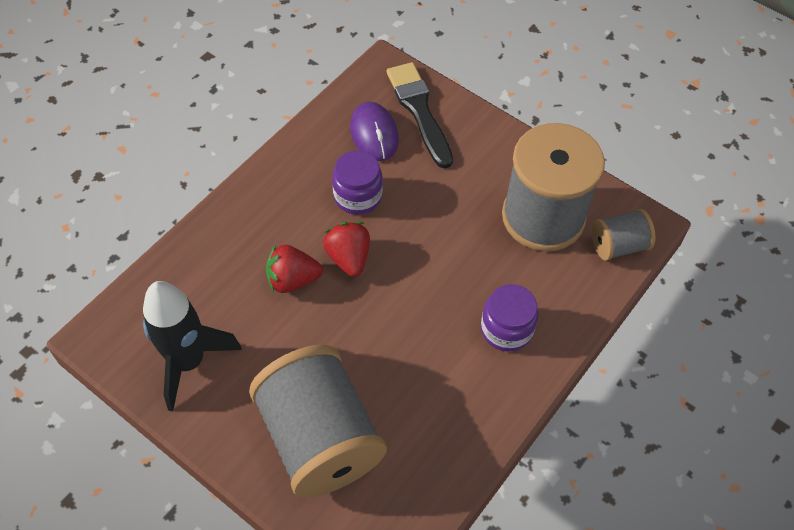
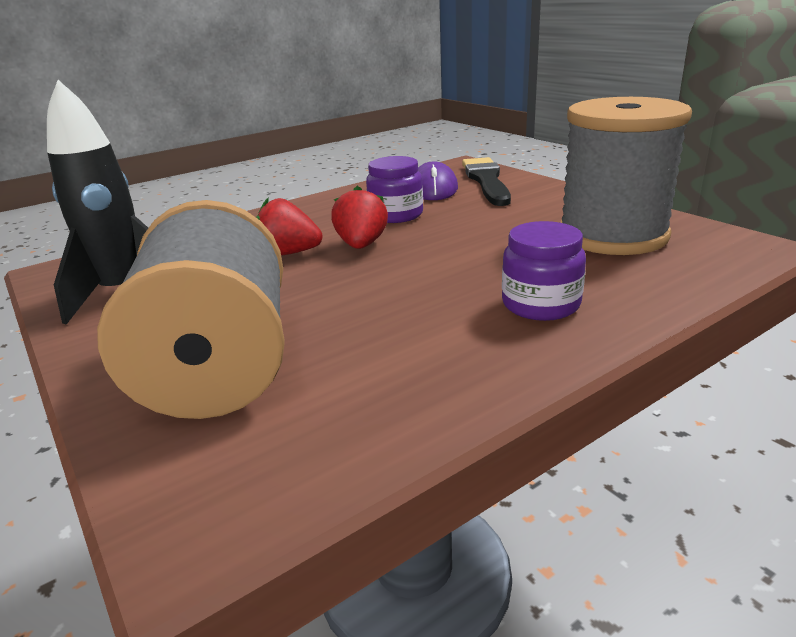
camera: 20 degrees right, 30 degrees down
grey spool [592,209,655,261] -> none

